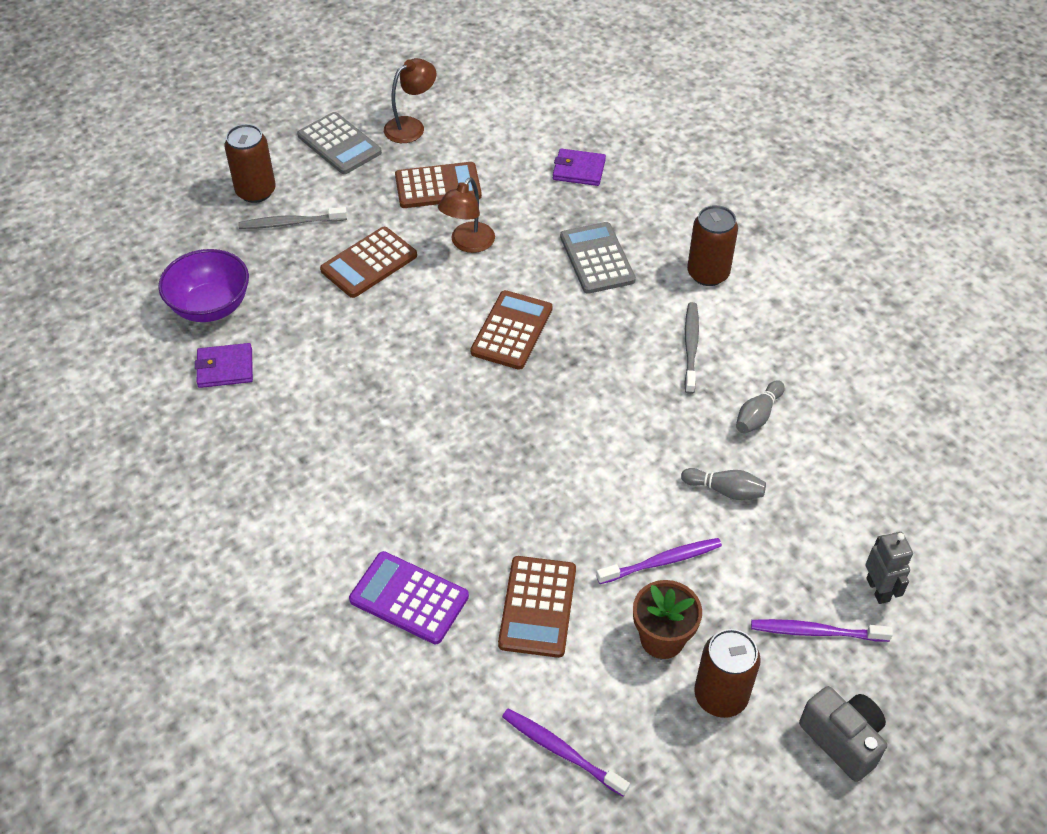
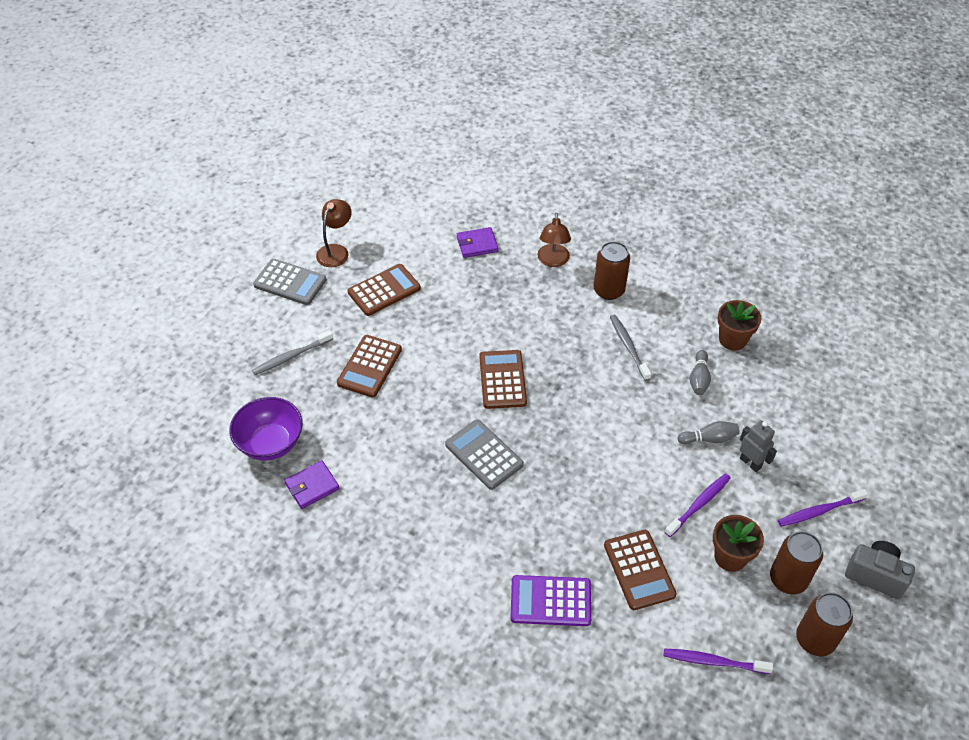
camera: 25 degrees left, 0 degrees up
brown can [224,124,276,203] -> brown can moved to [796,592,853,656]
brown lamp [438,177,495,253] -> brown lamp moved to [537,213,571,267]
grey calculator [560,222,636,294] -> grey calculator moved to [445,419,524,490]
grey robot [865,532,913,604] -> grey robot moved to [740,420,777,472]
none -> brown flower pot [718,300,761,351]

